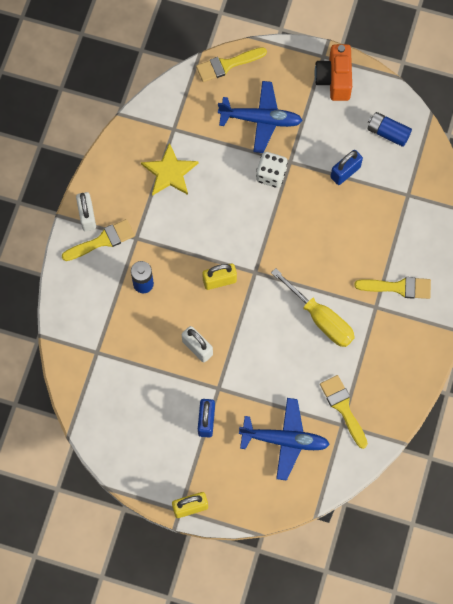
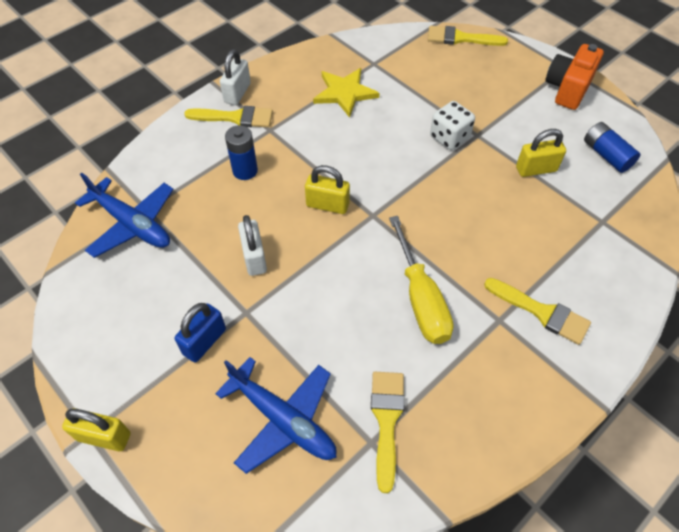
camera: 30 degrees right, 15 degrees down
blue plane [218,81,303,153] -> blue plane moved to [75,173,173,258]
blue padlock [330,150,363,185] -> yellow padlock [516,129,566,177]

